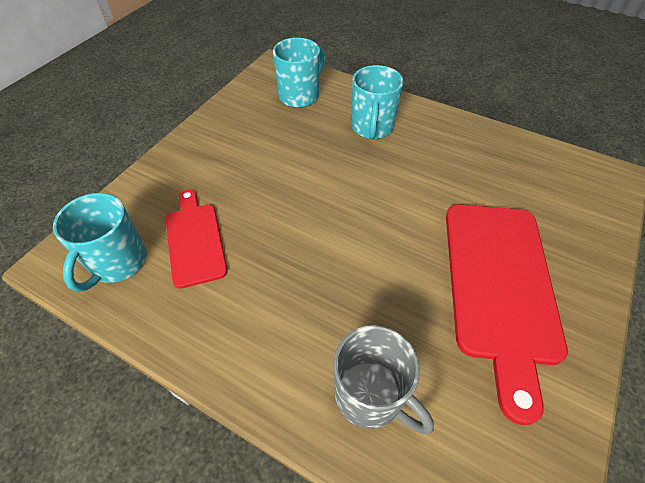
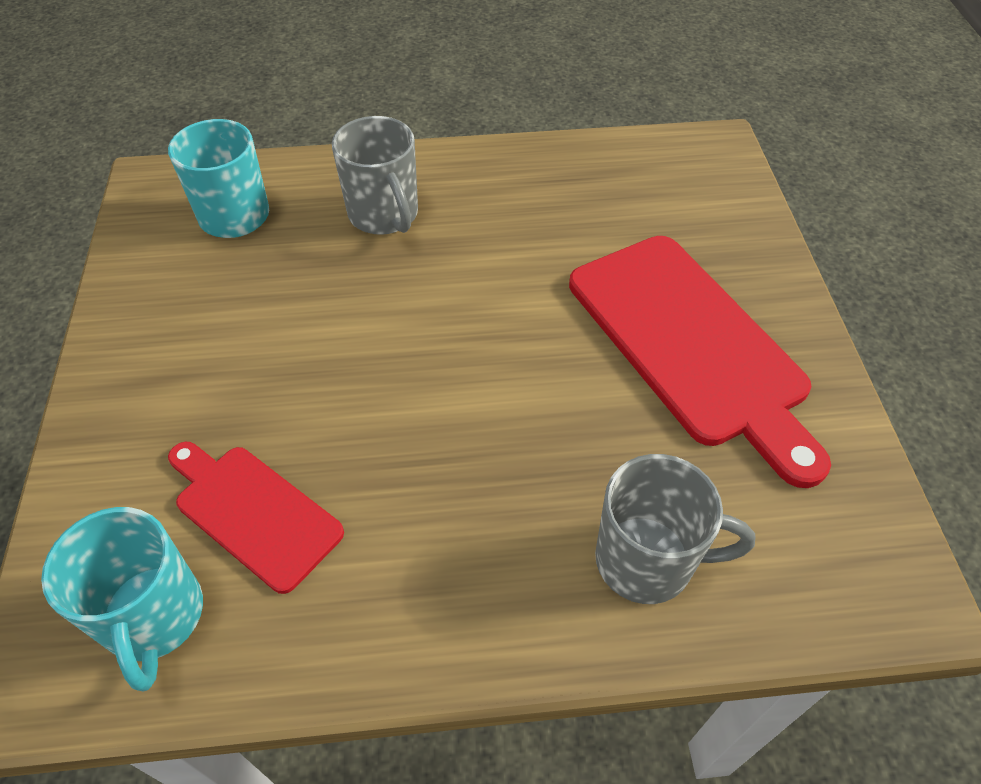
camera: 35 degrees left, 0 degrees up
turquoise mug [351,65,404,140] -> grey mug [332,116,418,235]

